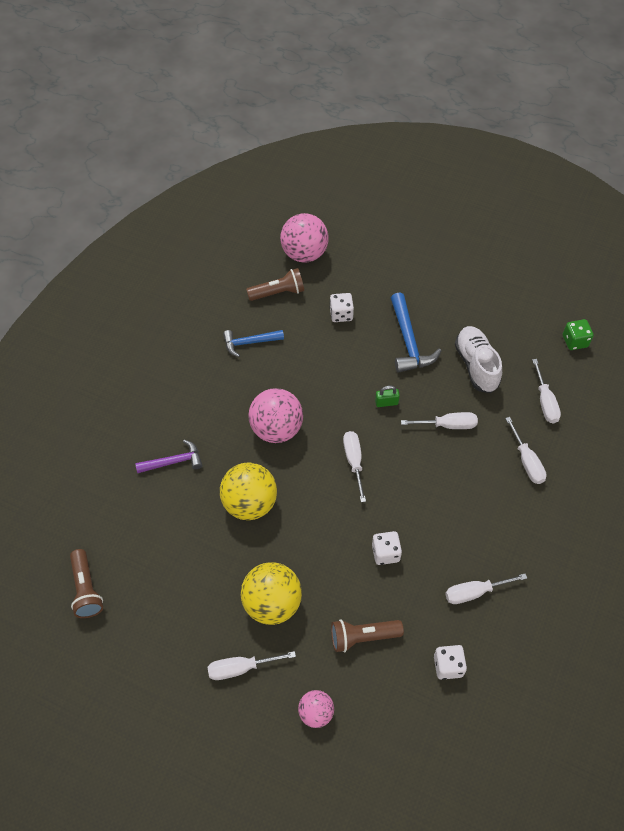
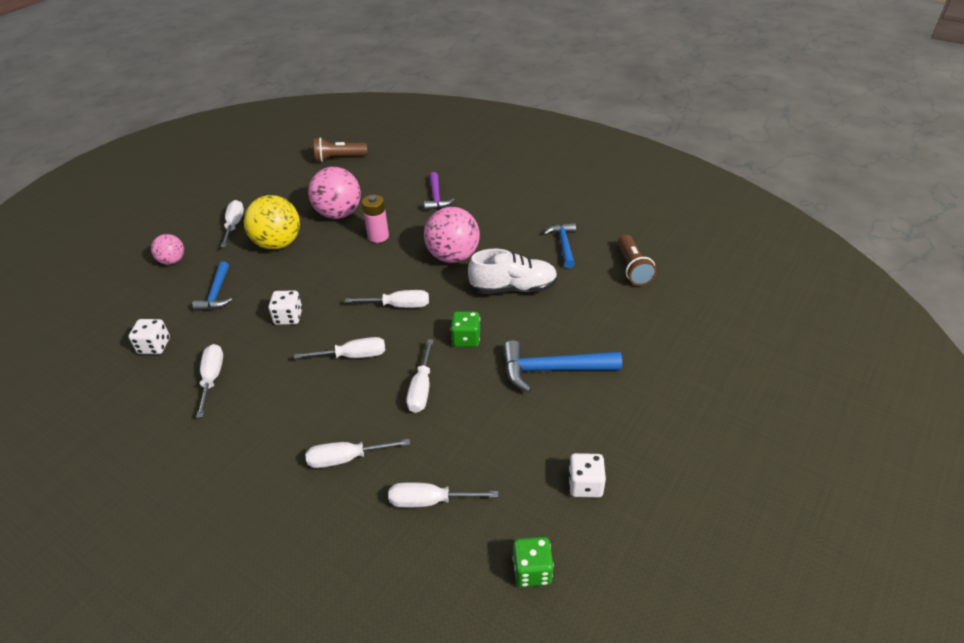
camera: 100 degrees right, 15 degrees down
yellow ball [220,463,277,520] -> pink battery [362,195,389,243]
pink ball [280,213,328,263] -> pink ball moved to [308,167,361,219]
white dice [330,293,354,322] -> white dice moved to [568,453,606,497]
brown flashlight [331,620,404,652] -> blue hammer [193,261,232,311]
green padlock [375,385,400,407] -> green dice [451,311,480,347]
white shoe [455,326,502,393] -> white shoe moved to [468,249,558,294]
none -> white screwdriver [294,337,385,359]

